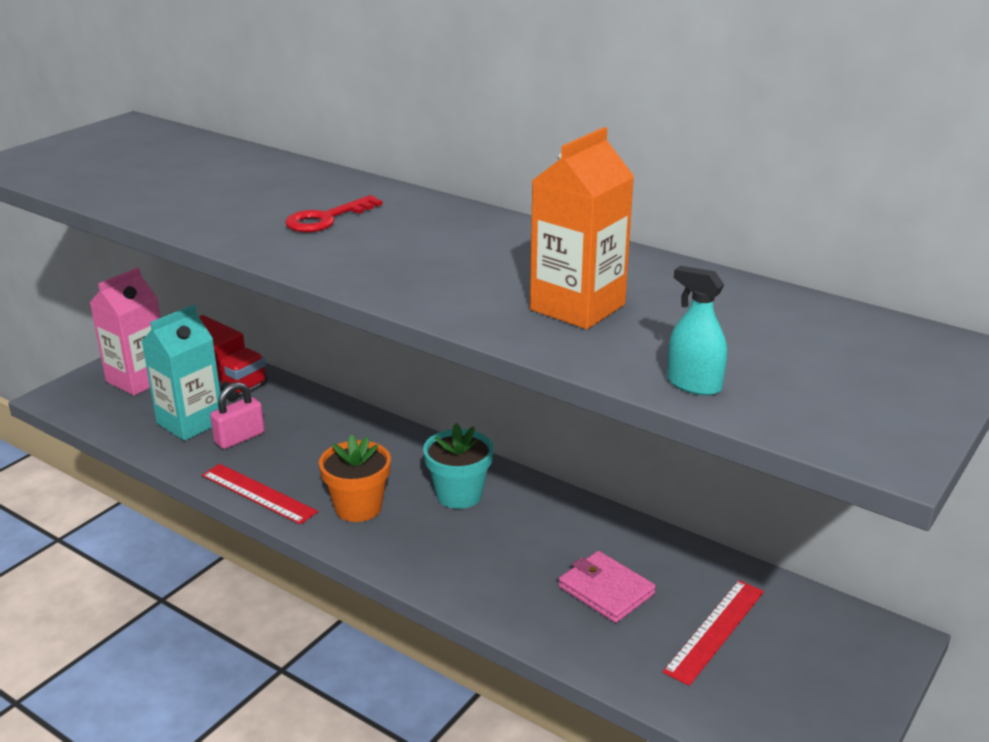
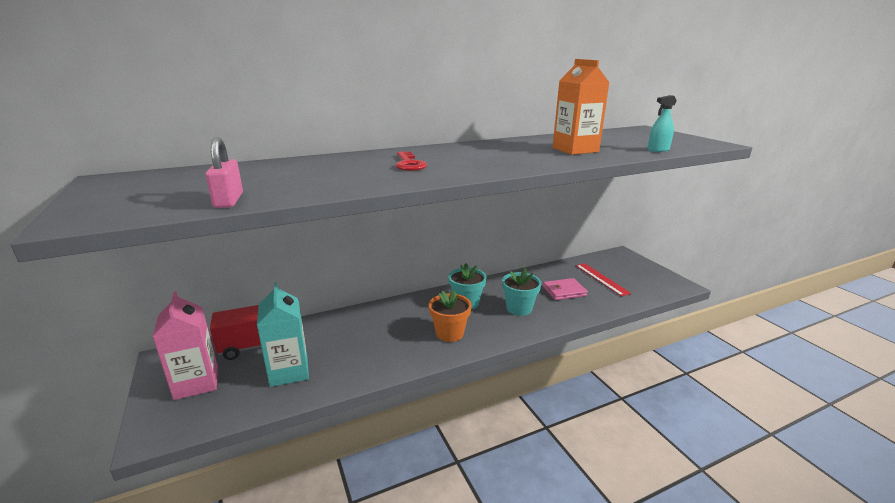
camera: 60 degrees left, 5 degrees down
red ruler [202,464,318,525] -> none
pink padlock [210,382,265,449] -> pink padlock moved to [206,137,243,208]
none -> turquoise flower pot [502,268,541,316]

